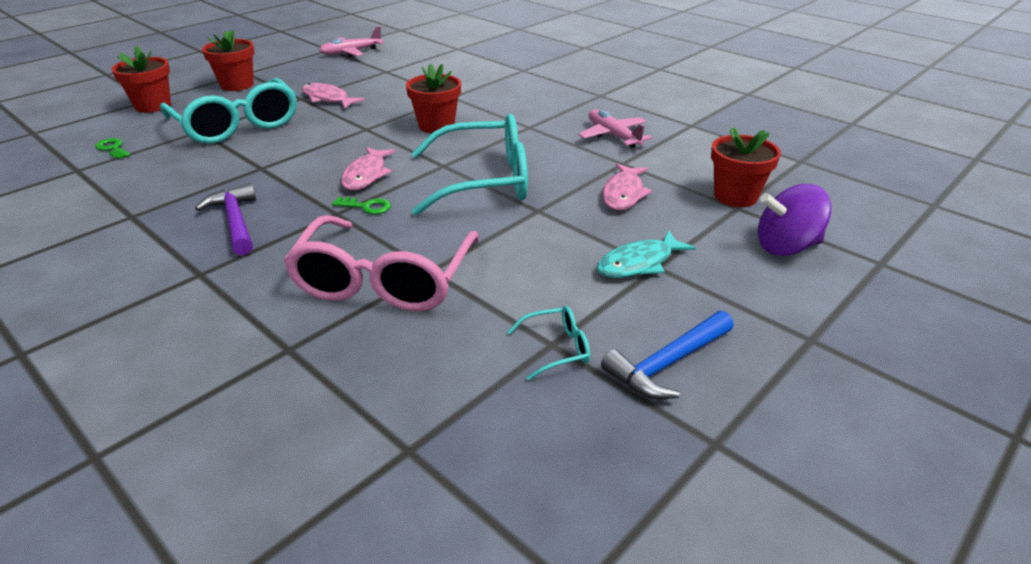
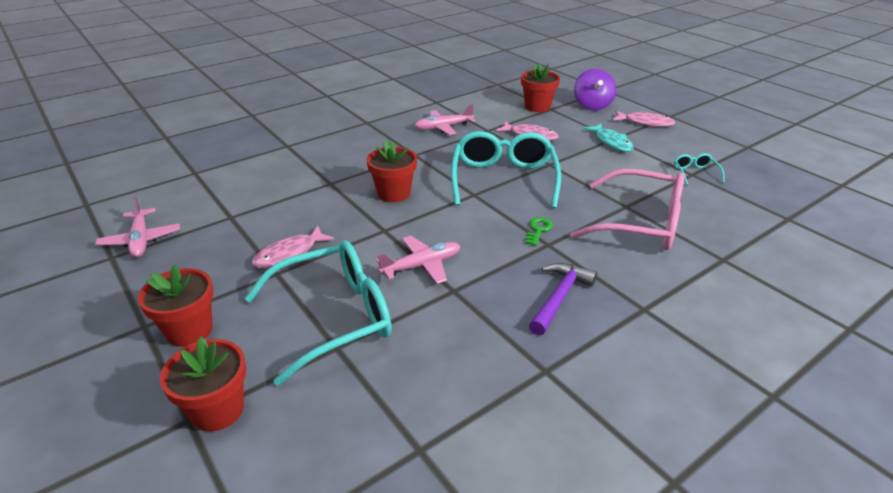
camera: 80 degrees left, 0 degrees up
green key [95,138,130,159] -> none
purple hammer [195,183,256,255] -> purple hammer turned 135 degrees clockwise [529,263,597,335]
pink fish [341,147,396,190] -> pink fish moved to [613,111,675,127]
blue hammer [601,311,734,399] -> none
none -> pink plane [376,236,460,284]

